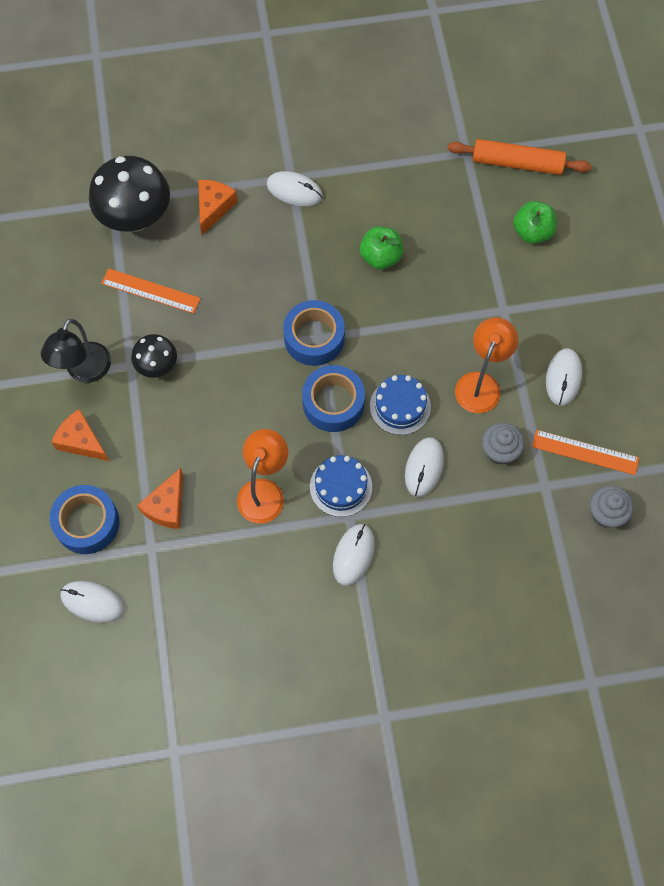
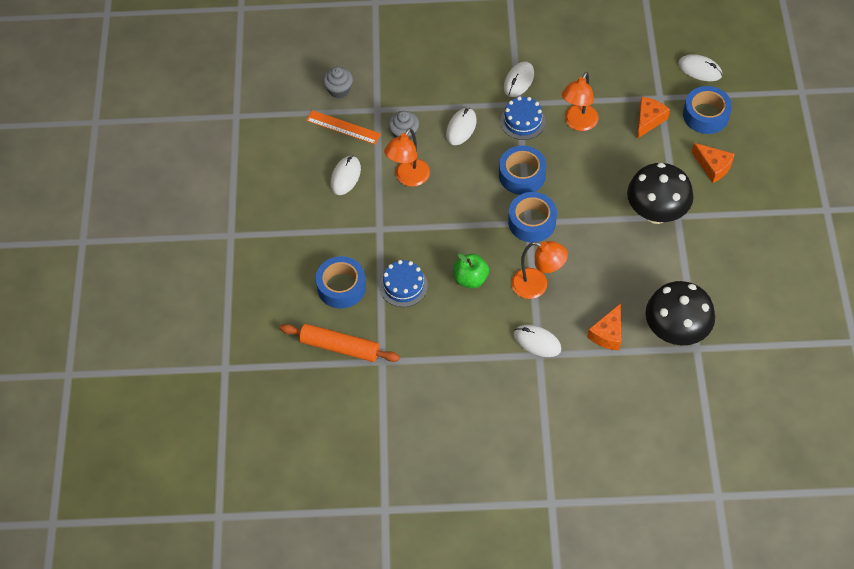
camera: 170 degrees left, 10 degrees down
black lamp [41,319,111,383] -> none
orange ruler [101,268,201,314] -> none
black mushroom [131,334,177,378] -> black mushroom [627,163,694,224], size x1.84
blue cake [370,375,431,435] -> blue cake moved to [380,260,428,307]
green apple [513,201,557,244] -> blue tape [316,256,366,309]
none -> orange lamp [511,241,568,299]

